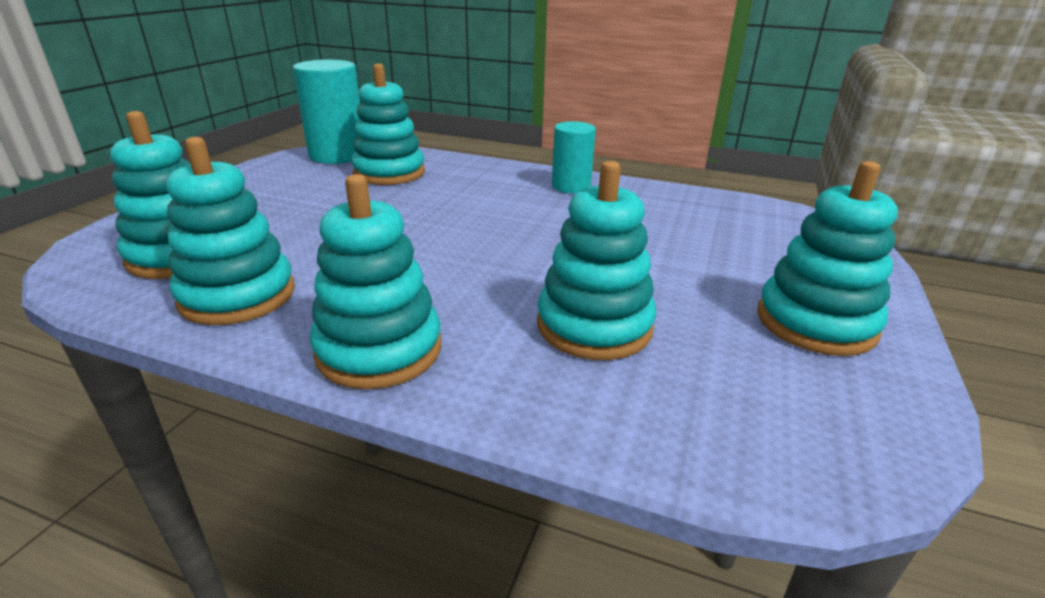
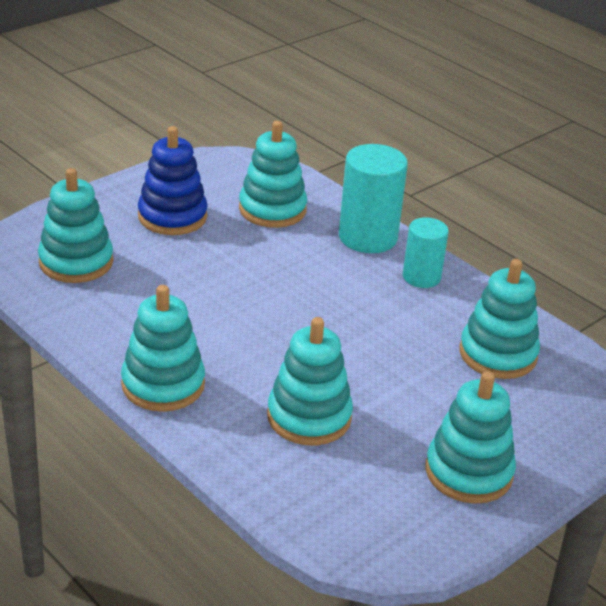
camera: 25 degrees right, 5 degrees up
turquoise stacking toy [166,137,295,325] -> turquoise stacking toy moved to [459,259,540,379]
turquoise cylinder [293,60,360,164] -> turquoise cylinder moved to [339,144,408,253]
none -> blue stacking toy [138,126,208,235]

